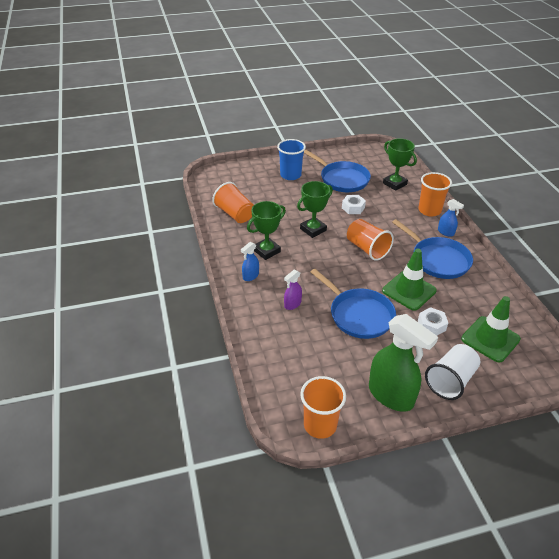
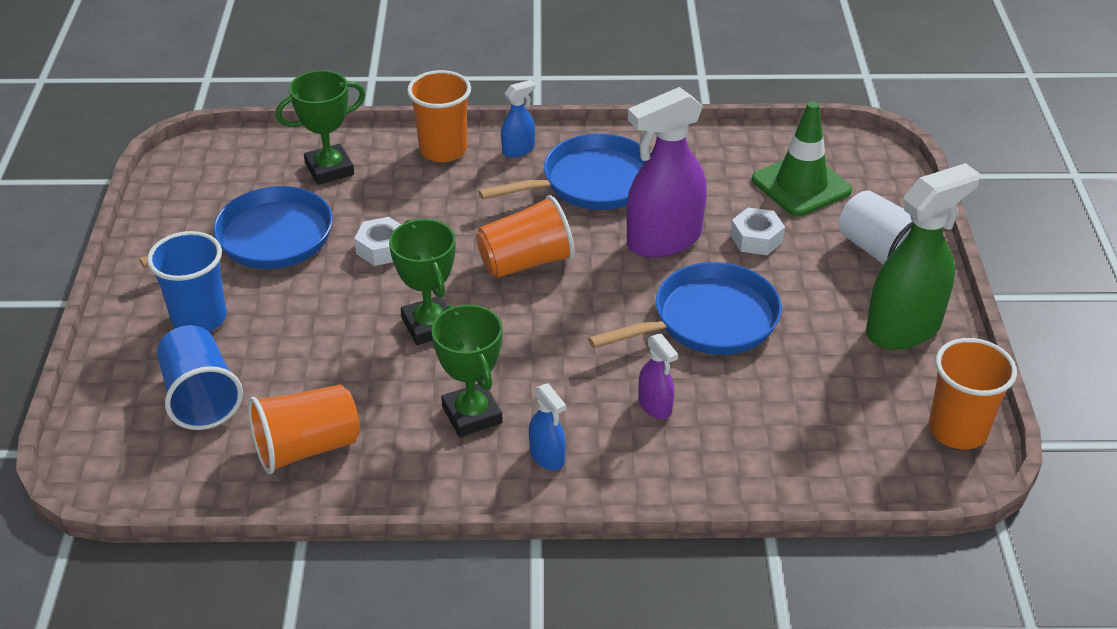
camera: 75 degrees left, 0 degrees up
green traffic cone [382,248,437,311] -> purple spray bottle [627,87,707,258]
none -> blue cup [157,325,243,430]

